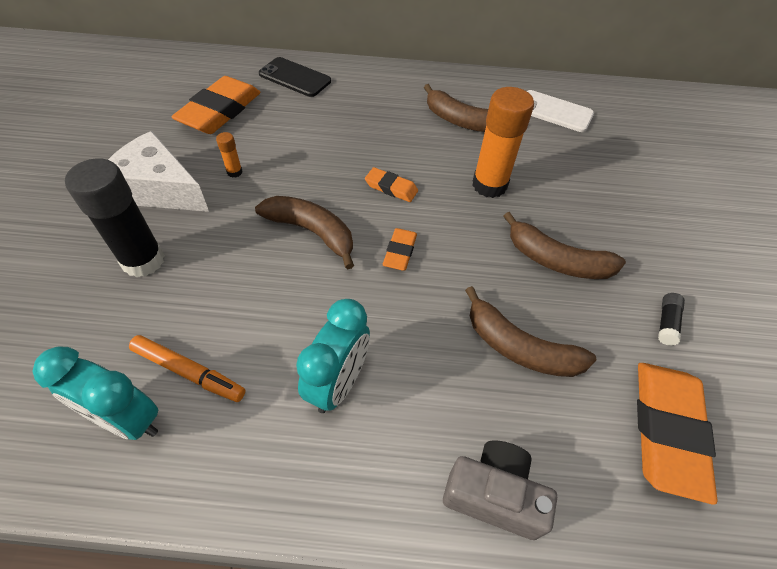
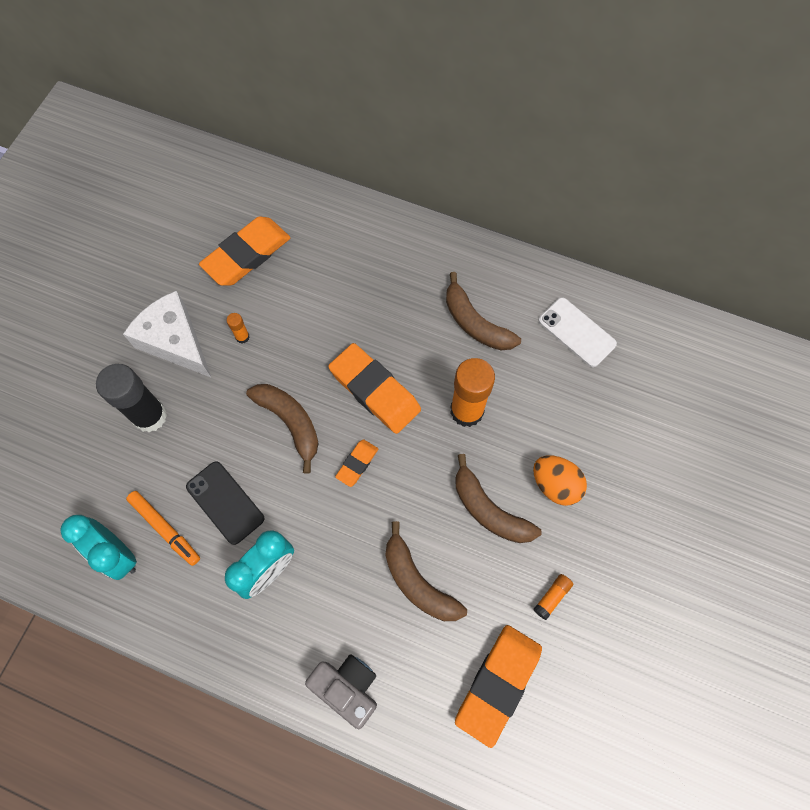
camera: 20 degrees right, 15 degrees up
black phone [259,57,331,97] -> black phone moved to [186,461,264,545]
orange eraser [365,167,418,202] -> orange eraser [328,343,421,434], size x1.99
black glue stick [658,293,685,346] -> orange glue stick [533,574,573,620]
none -> orange egg [533,455,587,506]

